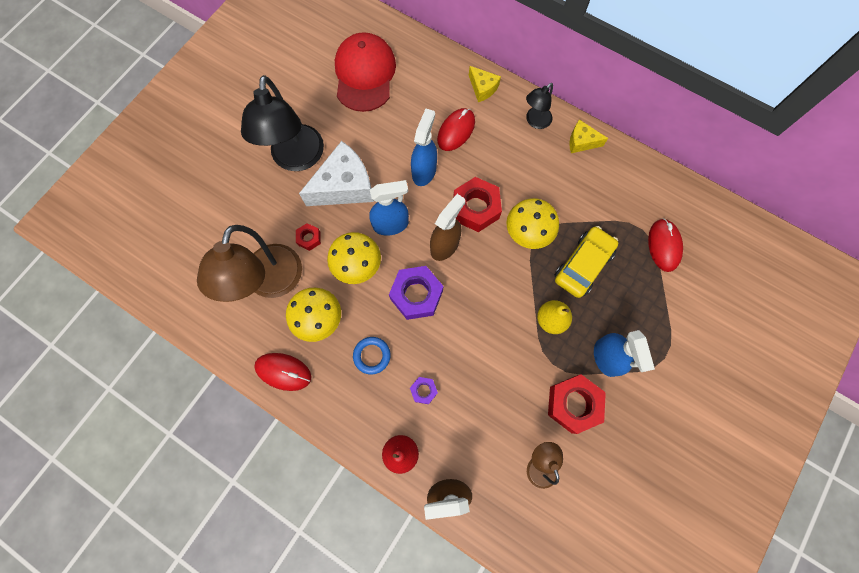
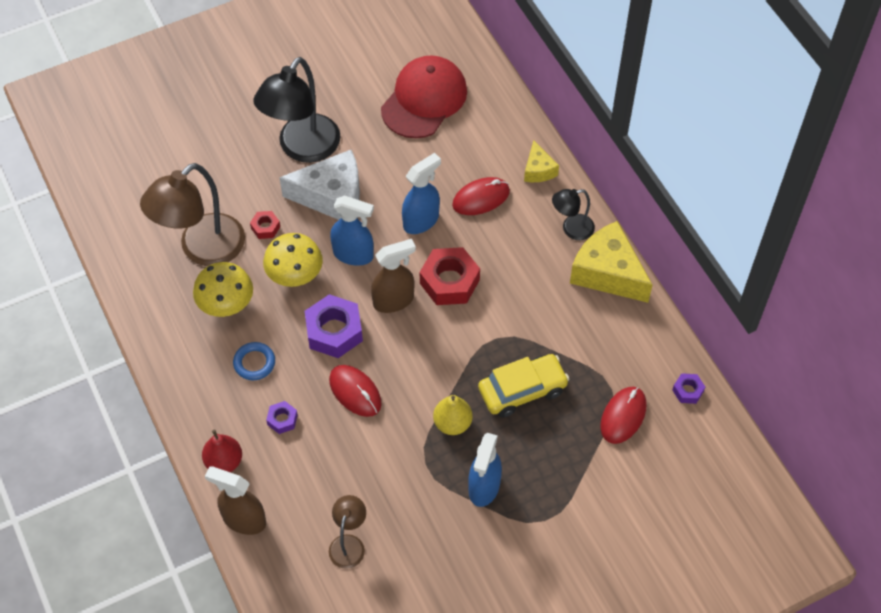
camera: 30 degrees right, 15 degrees down
red mouse [254,353,311,391] -> red mouse moved to [329,365,382,417]
yellow mushroom [506,198,559,249] -> none
red nut [548,374,606,434] -> none
yellow cheese [569,119,608,153] -> yellow cheese [570,221,652,303], size x1.93
none -> purple nut [672,373,705,404]

